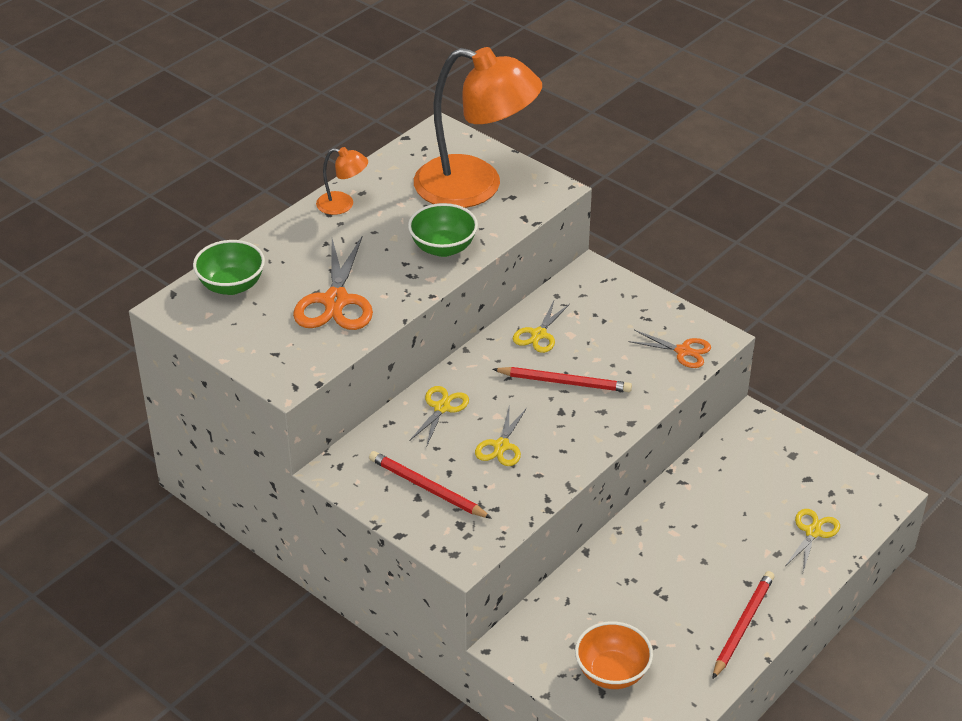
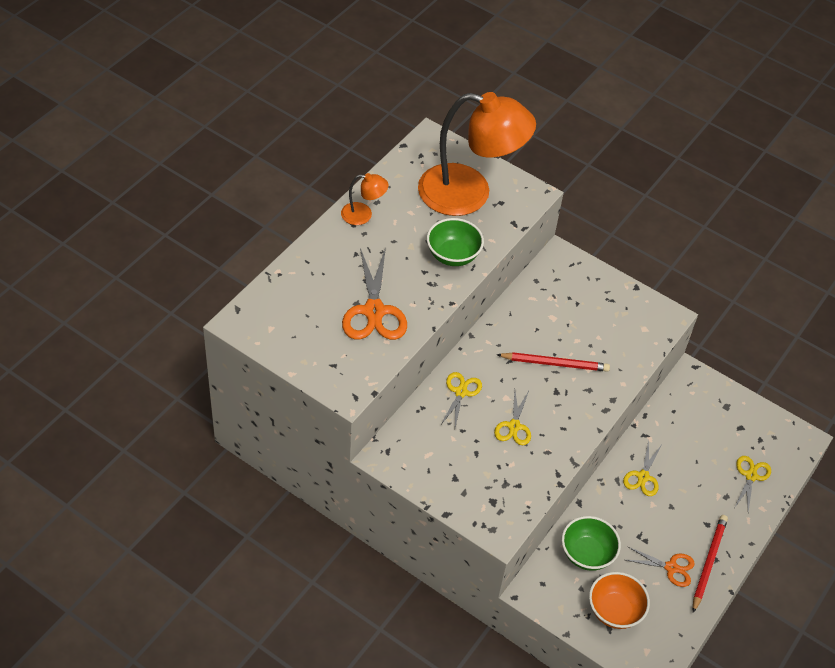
camera: 10 degrees left, 10 degrees up
green bowl [193,240,265,295] -> green bowl moved to [562,516,621,571]
red pencil [369,451,492,519] -> none
yellow scissors [513,301,570,353] -> yellow scissors moved to [623,440,663,496]
orange scissors [628,330,711,368] -> orange scissors moved to [626,546,695,587]

